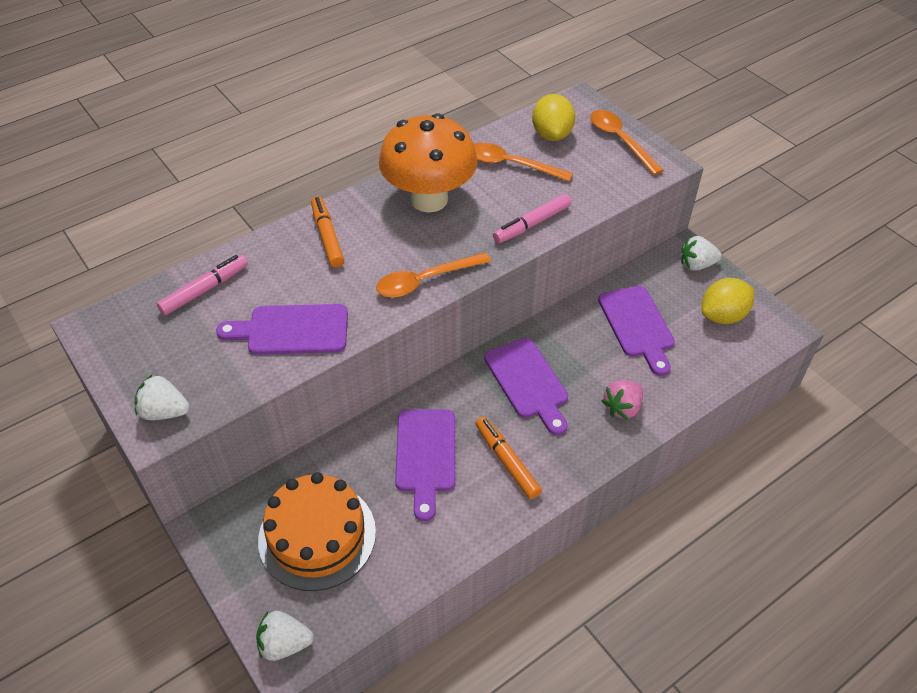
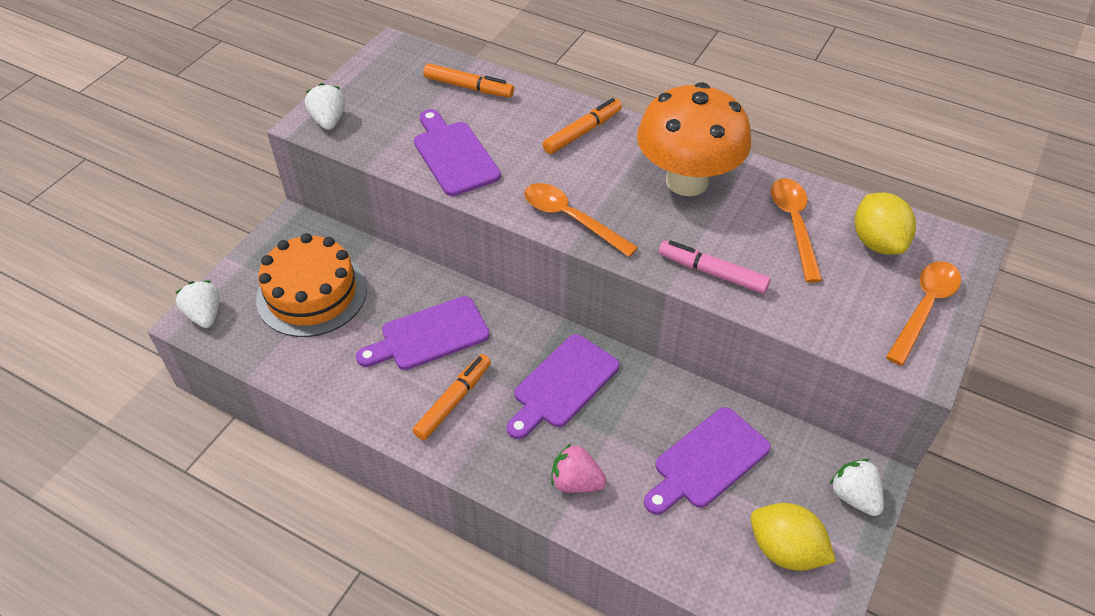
camera: 65 degrees right, 0 degrees up
pink marker [156,255,248,316] -> orange marker [423,63,514,97]
yellow lemon [532,94,575,141] -> yellow lemon turned 75 degrees counterclockwise [855,192,916,255]

